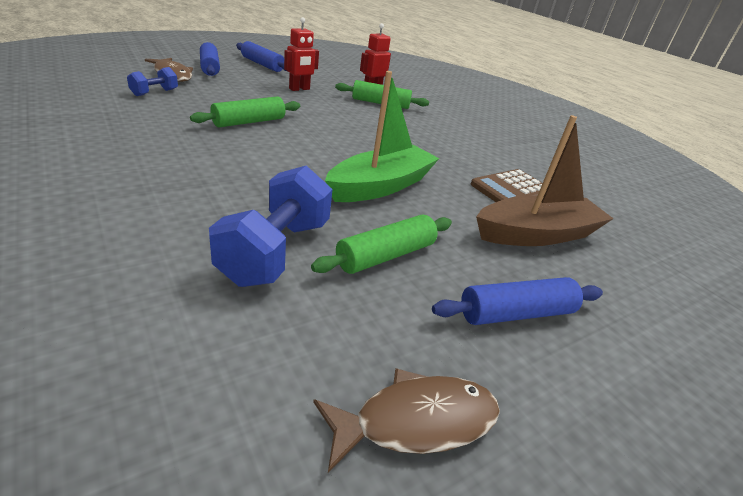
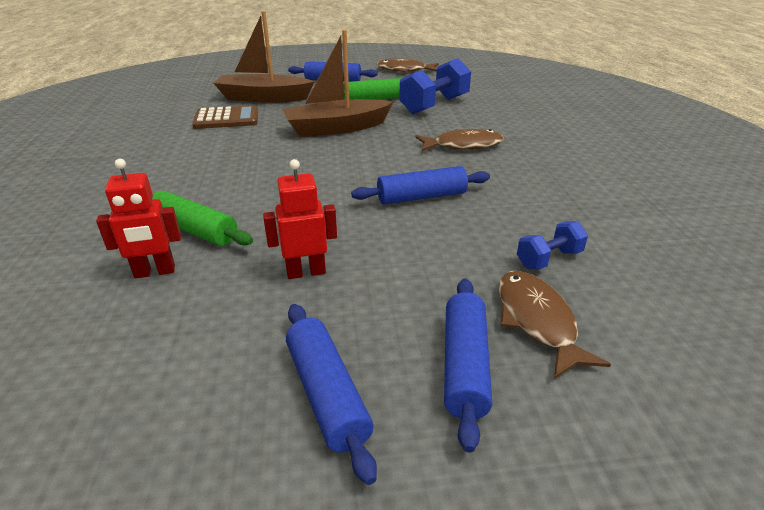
camera: 150 degrees left, 0 degrees up
green rolling pin [190,96,300,127] -> blue rolling pin [351,166,490,205]
green boat [325,71,440,202] -> brown boat [282,30,393,137]
none -> brown fish [416,129,504,151]

